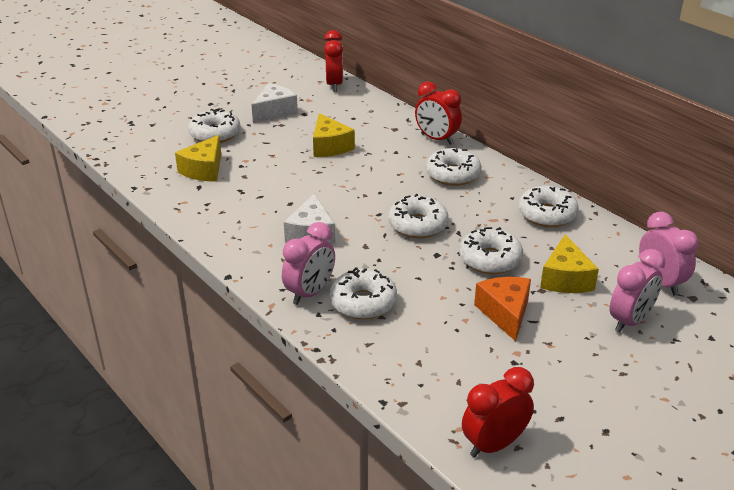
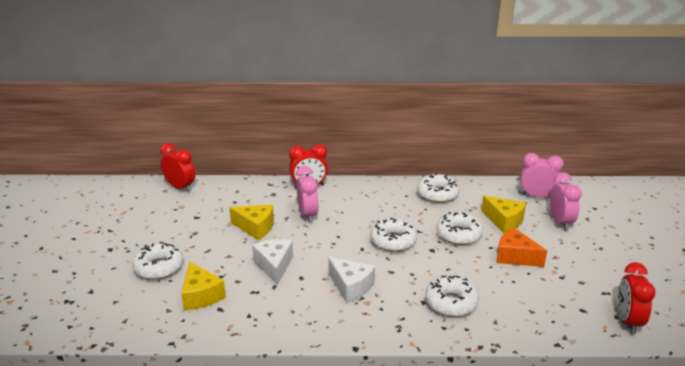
camera: 50 degrees left, 5 degrees down
white cheese [251,83,298,123] -> white cheese moved to [252,240,293,285]
pink clock [282,222,335,305] -> pink clock moved to [296,166,319,223]
white donut [426,148,482,186] -> none

